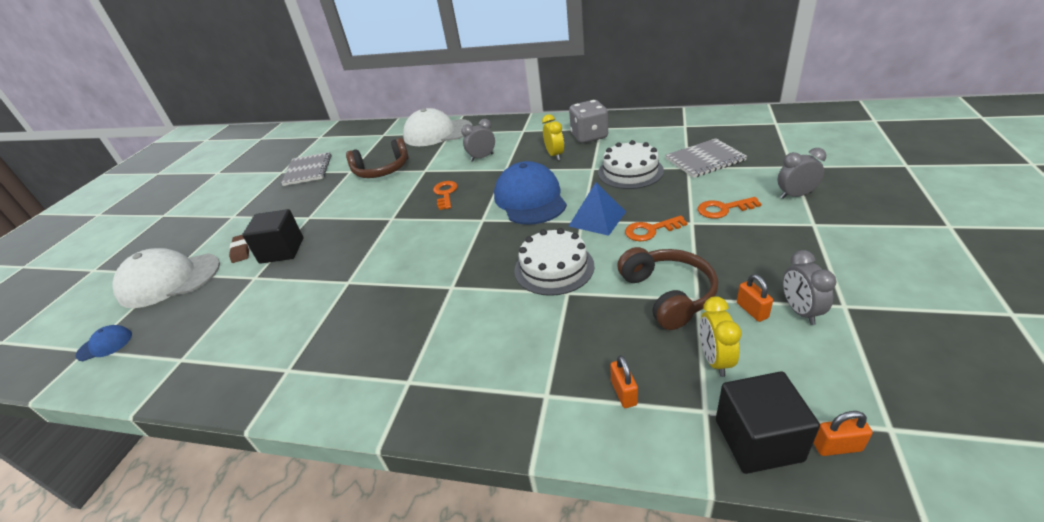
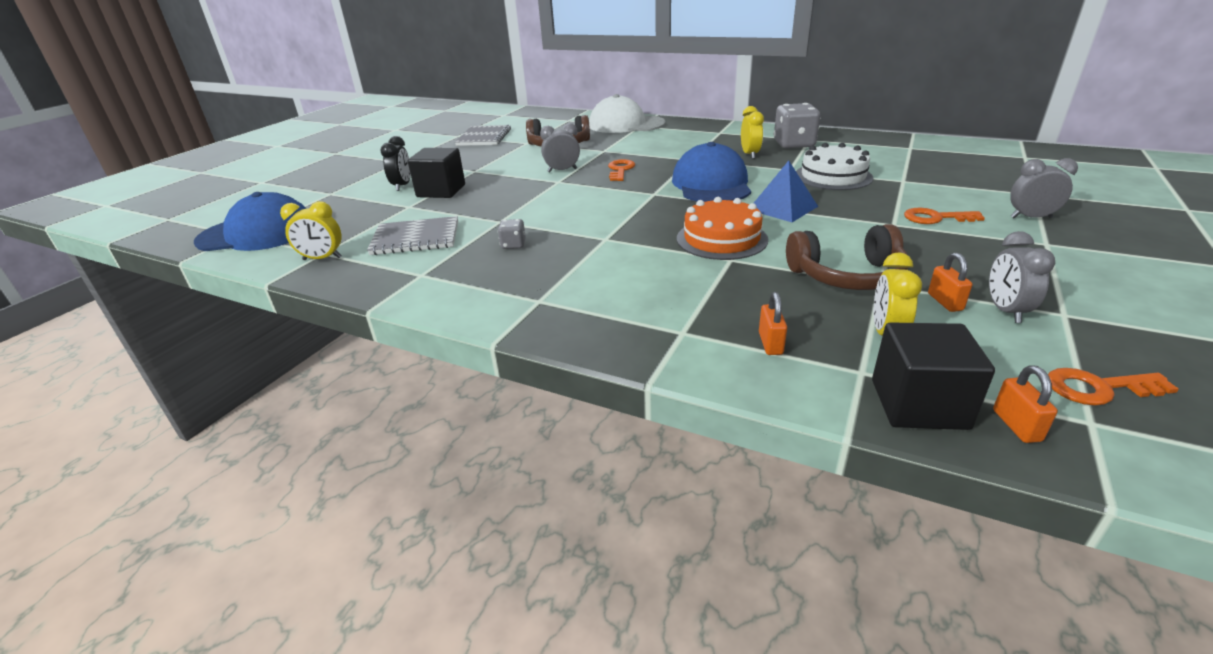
camera: 10 degrees right, 5 degrees down
blue cap [76,325,132,361] -> blue cap [194,192,306,251], size x2.23
white cap [112,248,220,308] -> none
brown eraser [229,235,250,263] -> black clock [380,136,411,191]
grey clock [461,119,495,162] -> grey clock moved to [540,123,580,173]
white cake [514,228,595,296] -> orange cake [677,197,768,260]
brown headphones [617,247,718,330] -> brown headphones turned 90 degrees clockwise [786,224,908,290]
orange key [625,216,688,241] -> orange key moved to [1048,368,1179,405]
grey notebook [665,138,747,178] -> grey notebook moved to [367,216,458,255]
orange padlock [813,411,873,456] -> orange padlock turned 75 degrees clockwise [993,365,1058,443]
none -> yellow clock [280,201,342,260]
none -> grey dice [498,219,526,249]

